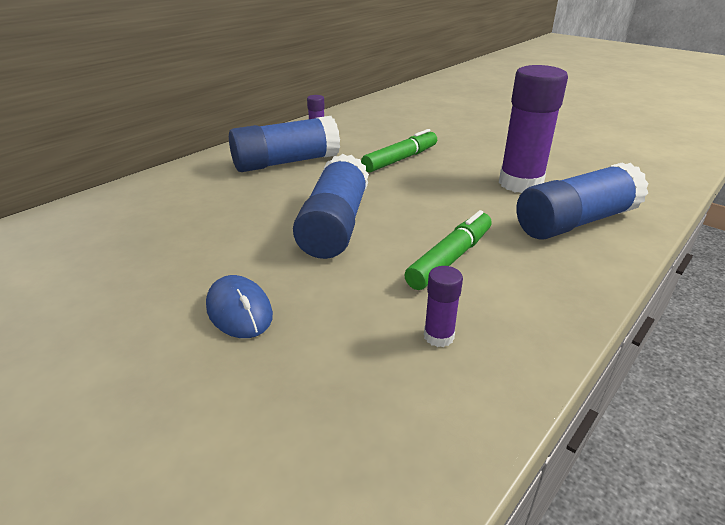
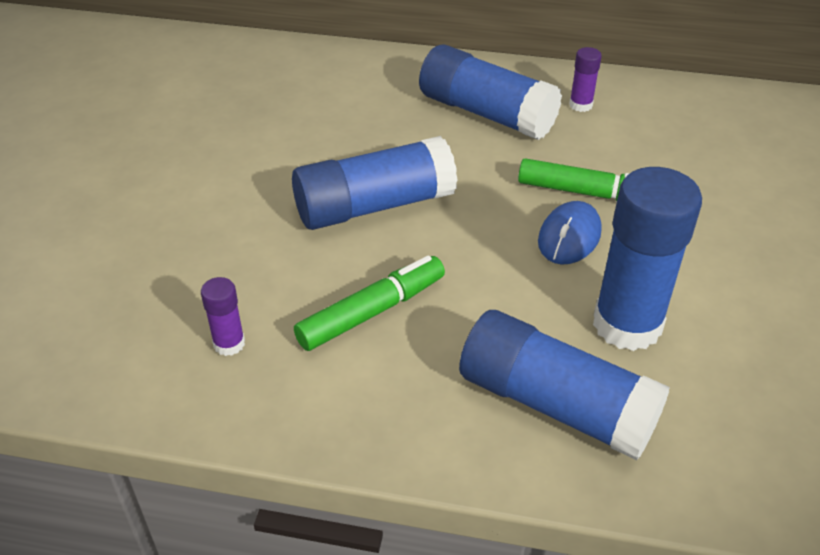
camera: 60 degrees right, 10 degrees up
blue mouse [206,275,273,338] -> blue mouse moved to [538,201,602,265]
green marker [404,210,492,290] -> green marker turned 45 degrees counterclockwise [294,255,445,351]
purple glue stick [499,65,568,193] -> blue glue stick [593,167,702,351]

